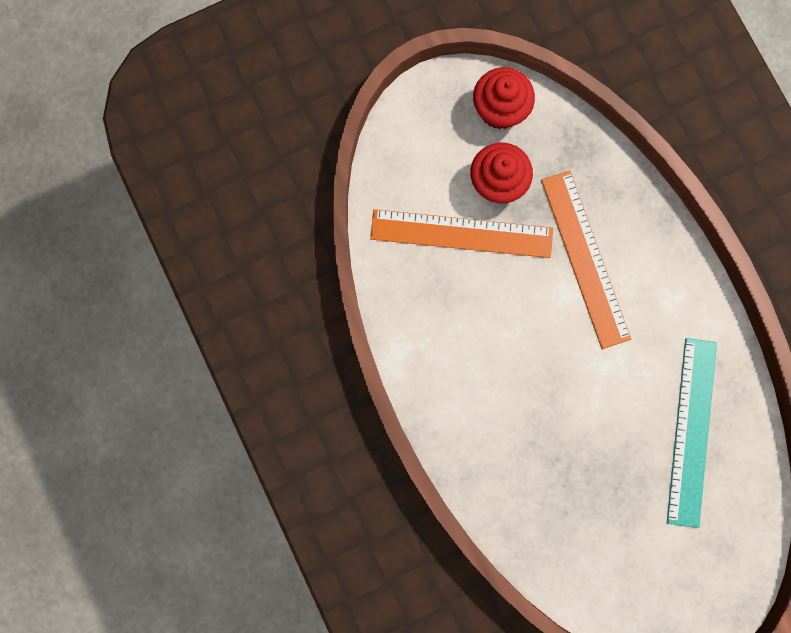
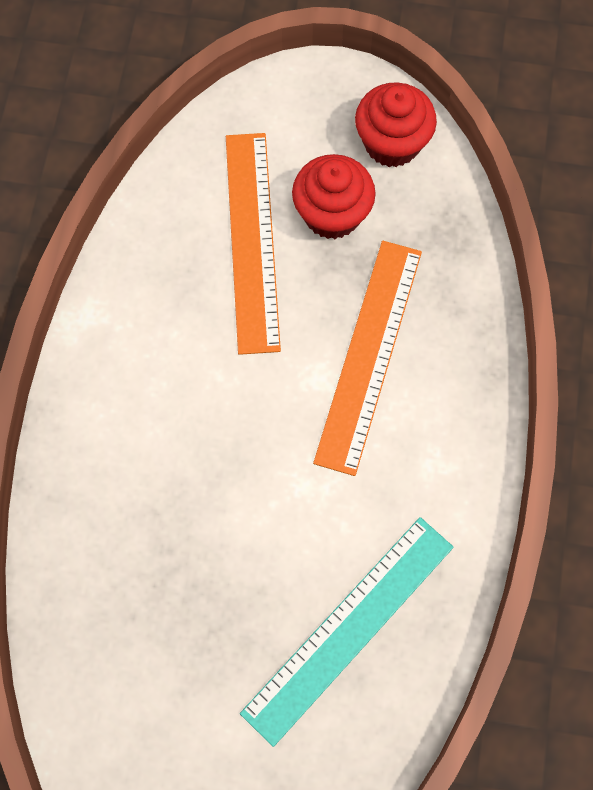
camera: 35 degrees right, 10 degrees down
orange ruler [370,209,553,258] -> orange ruler turned 45 degrees clockwise [226,133,281,355]

